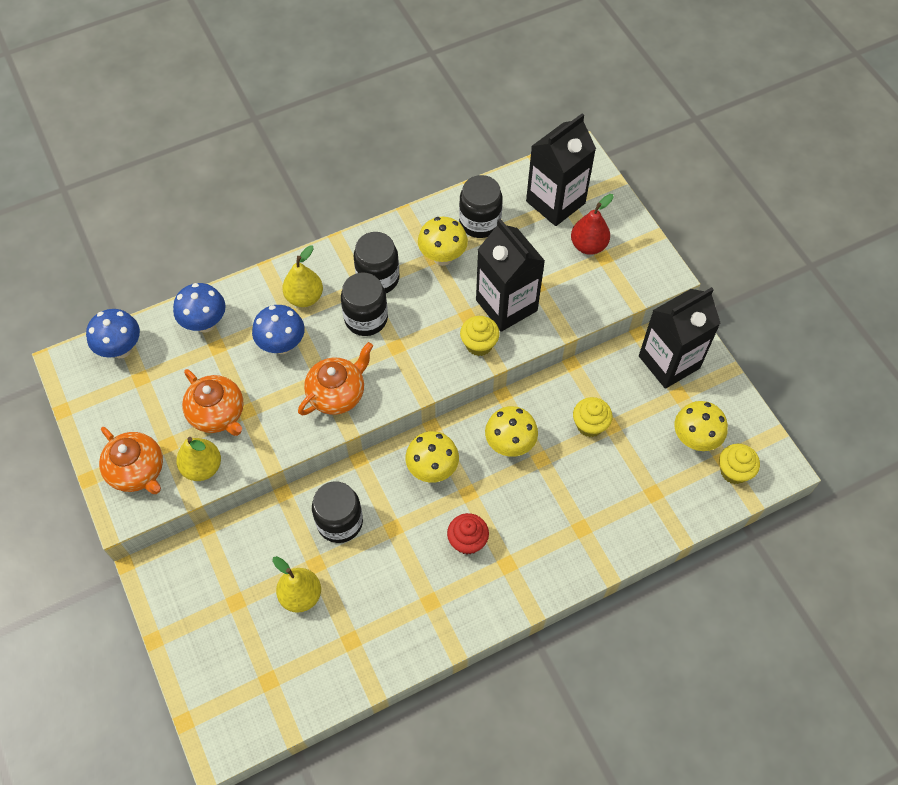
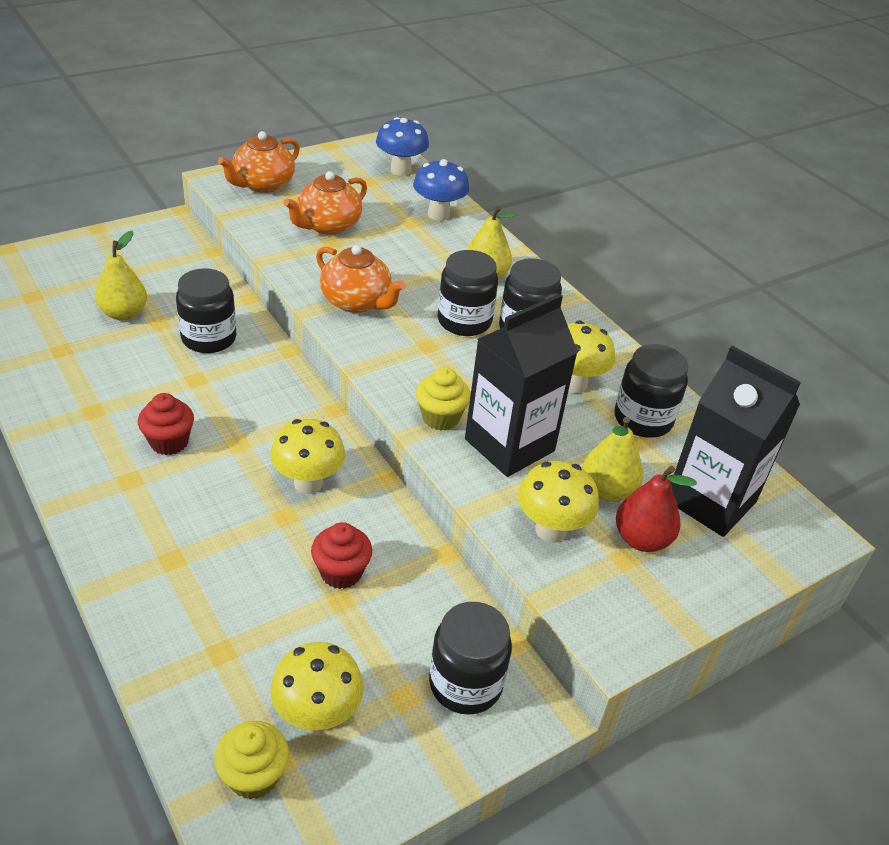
camera: 80 degrees right, 20 degrees down
yellow pear [176,437,221,481] -> yellow pear moved to [582,417,643,502]
blue mushroom [252,305,305,354] -> none
yellow mushroom [405,431,459,483] -> yellow mushroom moved to [518,461,599,543]
yellow cupcake [573,397,613,437] -> red cupcake [311,522,372,589]
black carton [639,287,721,389] -> black jar [429,602,512,715]

